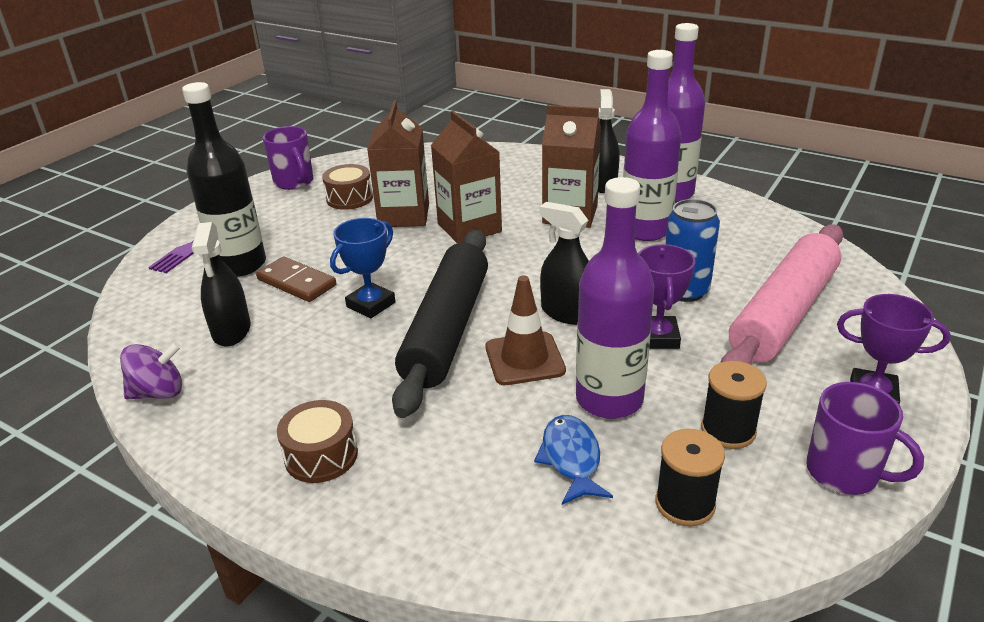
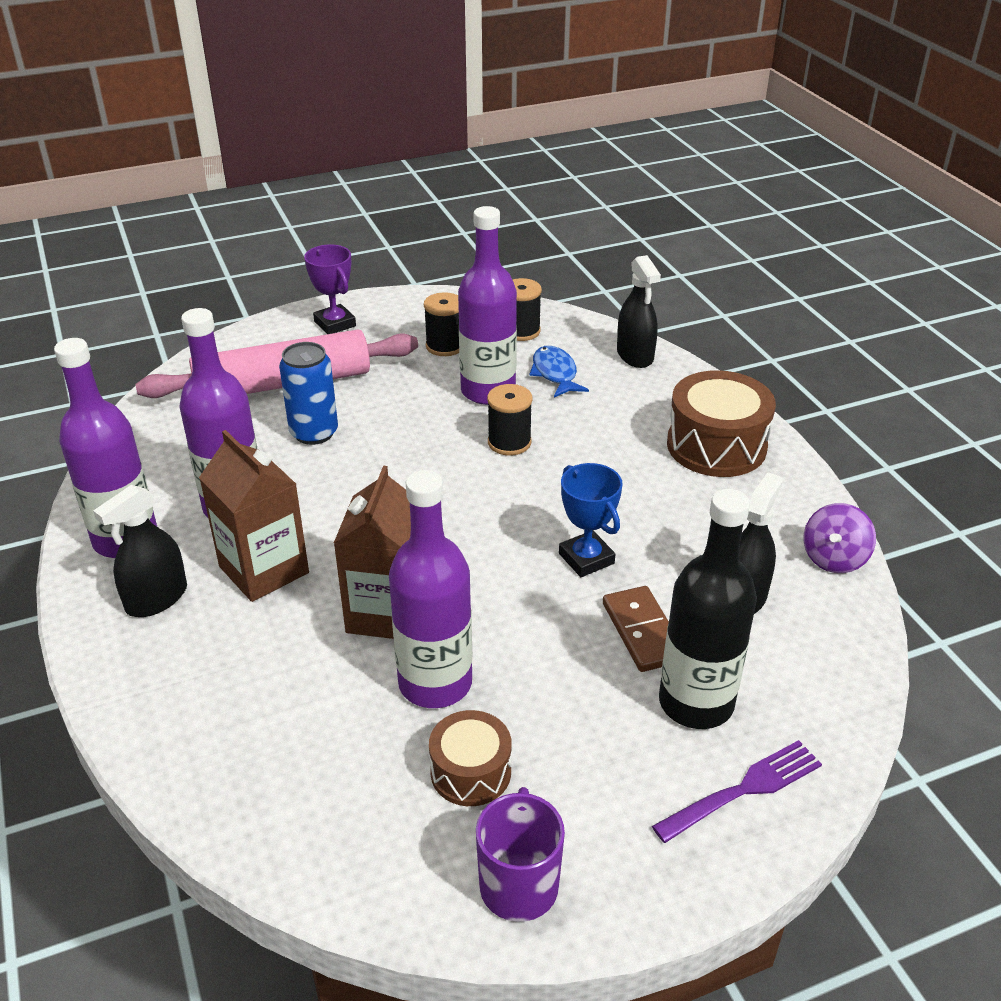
camera: 145 degrees left, 5 degrees up
purple spinning top [120,342,182,399] -> purple spinning top turned 75 degrees counterclockwise [804,503,876,573]
brown drum [277,400,358,483] -> brown drum [667,370,776,477], size x1.67
blue trophy [330,218,395,318] -> blue trophy turned 75 degrees clockwise [559,463,622,577]
brown carton [367,100,429,227] -> purple bottle [389,470,472,708]
black rolling pin [392,230,488,418] -> none
brown traffic cone [486,276,566,385] -> black spool [487,384,533,456]
blue fish [534,415,613,505] -> blue fish turned 135 degrees clockwise [529,346,589,397]
black spray bottle [539,202,589,325] -> black spray bottle moved to [617,255,661,368]
purple trophy [638,244,695,349] -> none
purple mug [806,382,924,495] -> none

